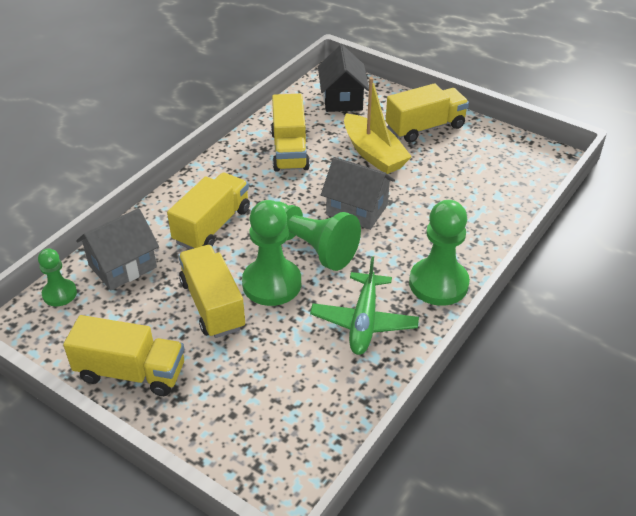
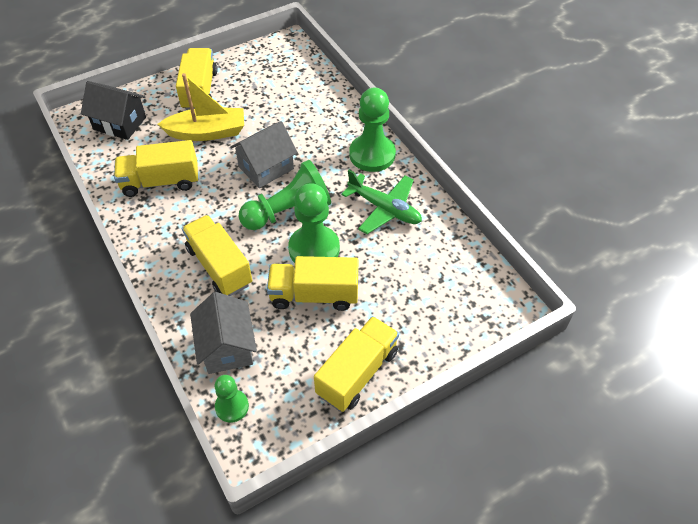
camera: 65 degrees left, 10 degrees up
yellow truck [271,94,310,172] -> yellow truck turned 150 degrees clockwise [114,140,198,197]

